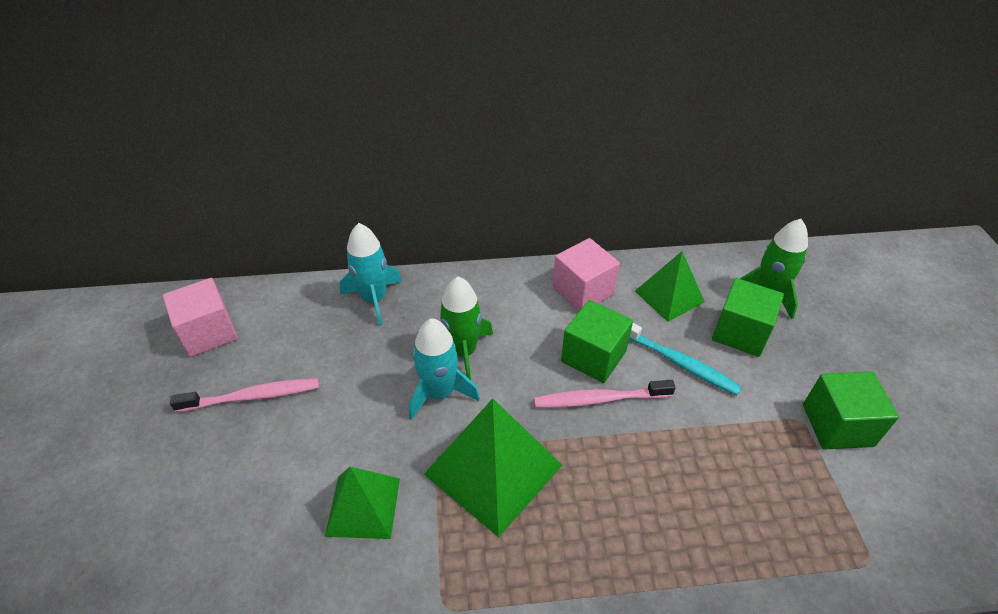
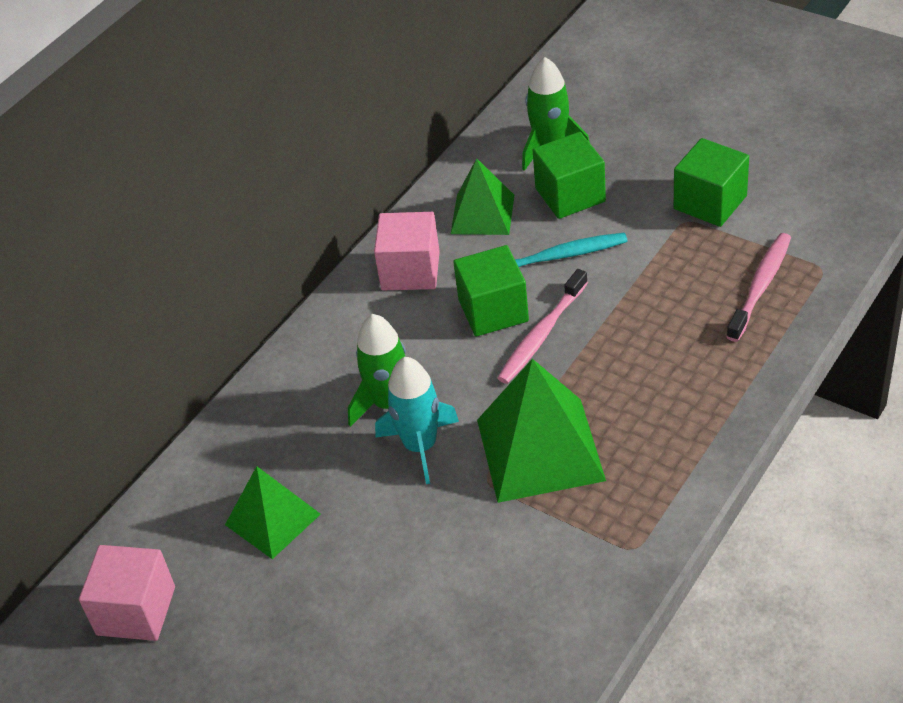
camera: 45 degrees left, 0 degrees up
pink toothbrush [170,378,319,412] -> pink toothbrush moved to [726,233,791,342]
green pyramid [325,467,400,539] -> green pyramid moved to [225,466,321,559]
turquoise rocket [339,223,402,325] -> none

